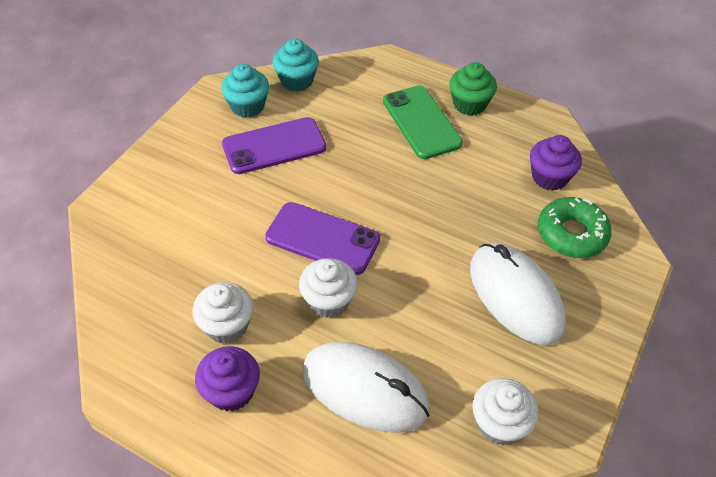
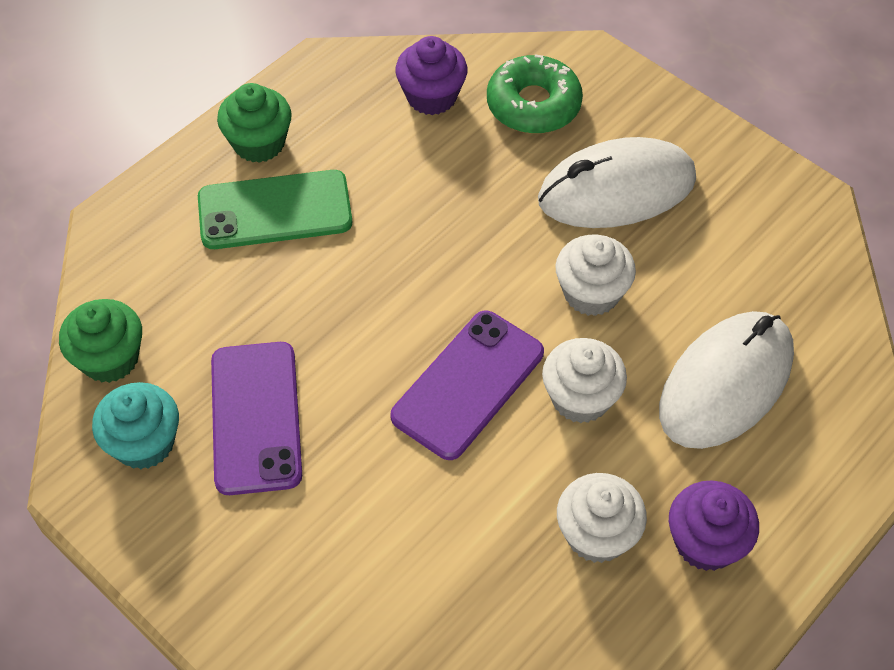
camera: 75 degrees left, 5 degrees up
turquoise cupcake [272,39,319,92] -> green cupcake [59,299,142,383]
white cupcake [472,378,539,445] -> white cupcake moved to [555,235,636,316]

